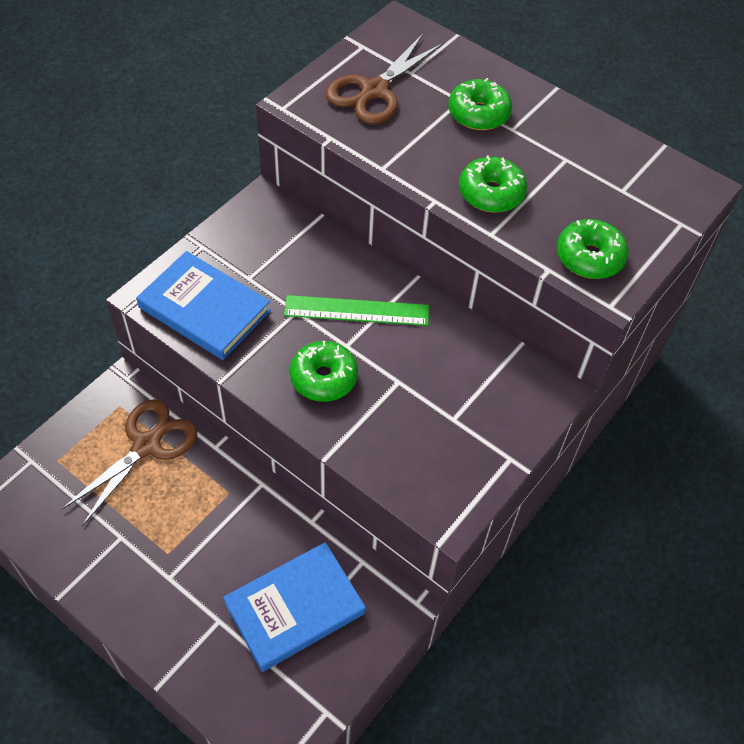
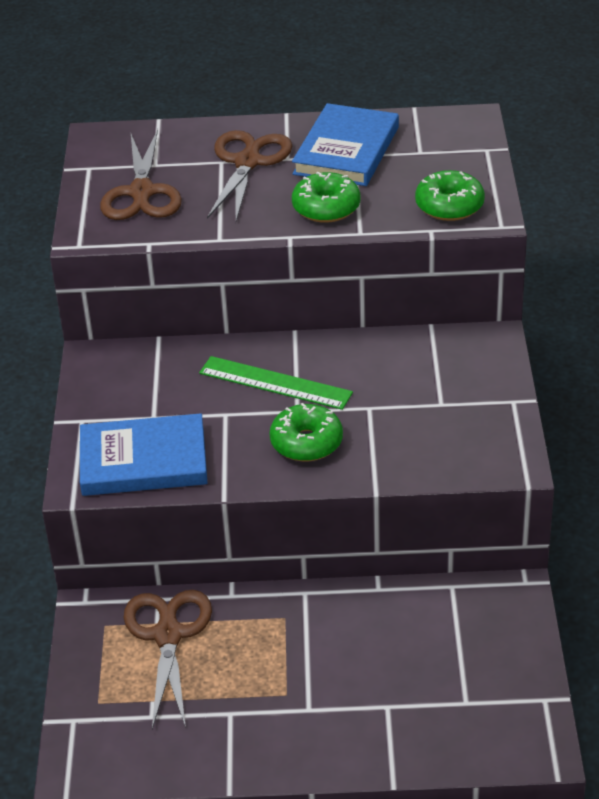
camera: 35 degrees left, 15 degrees down
blue book [223,542,366,672] -> blue book moved to [292,103,399,186]
green ruler [284,295,429,326] -> green ruler turned 60 degrees clockwise [199,356,353,410]
green donut [448,78,512,130] -> brown scissors [207,130,292,221]

